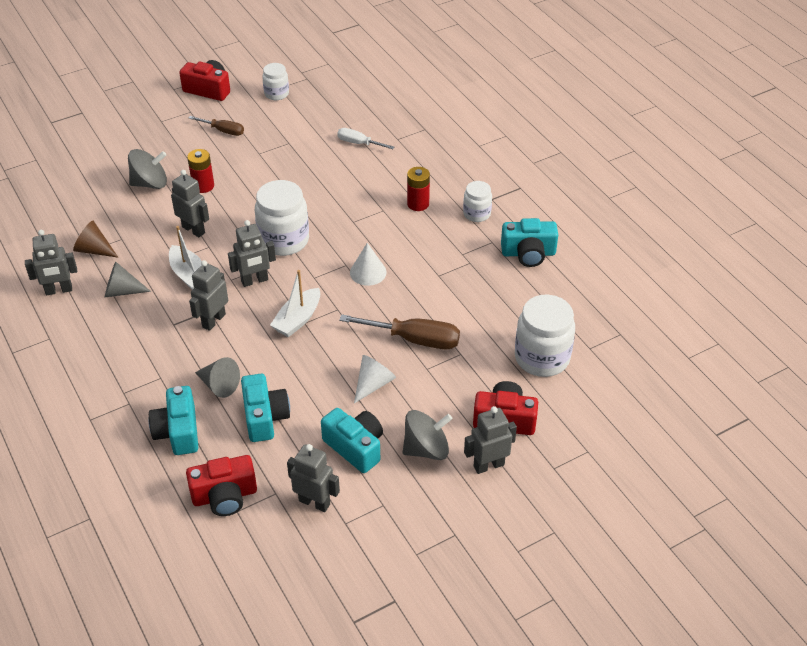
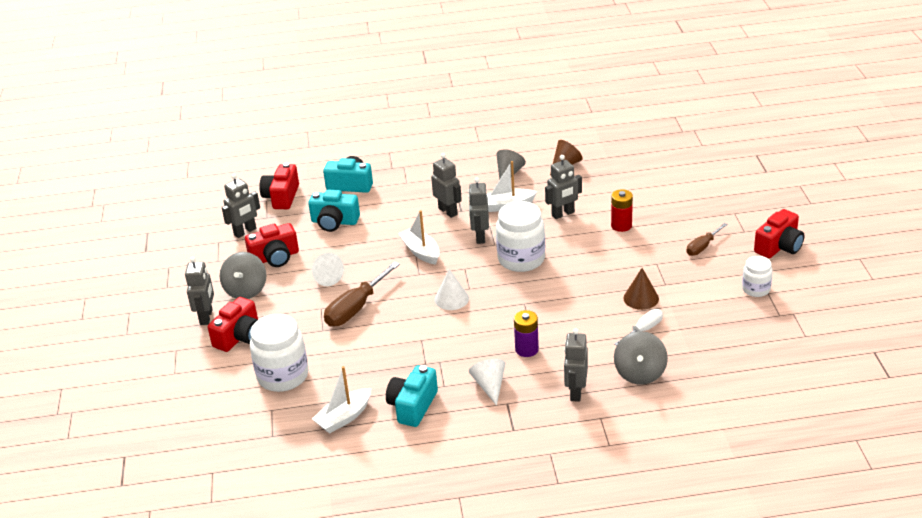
camera: 115 degrees right, 10 degrees down
grey robot [25,230,77,295] -> grey robot moved to [564,328,588,402]
grey spinning top [128,149,167,189] -> grey spinning top moved to [614,331,668,385]
grey cone [195,357,240,398] -> none
turquoise camera [321,408,383,473] -> red camera [245,223,299,267]
red battery [407,167,430,211] -> purple battery [514,310,539,357]
white jar [463,181,492,222] -> white cone [469,359,505,406]
none -> white boat [312,366,371,434]
none -> brown cone [624,268,659,310]

